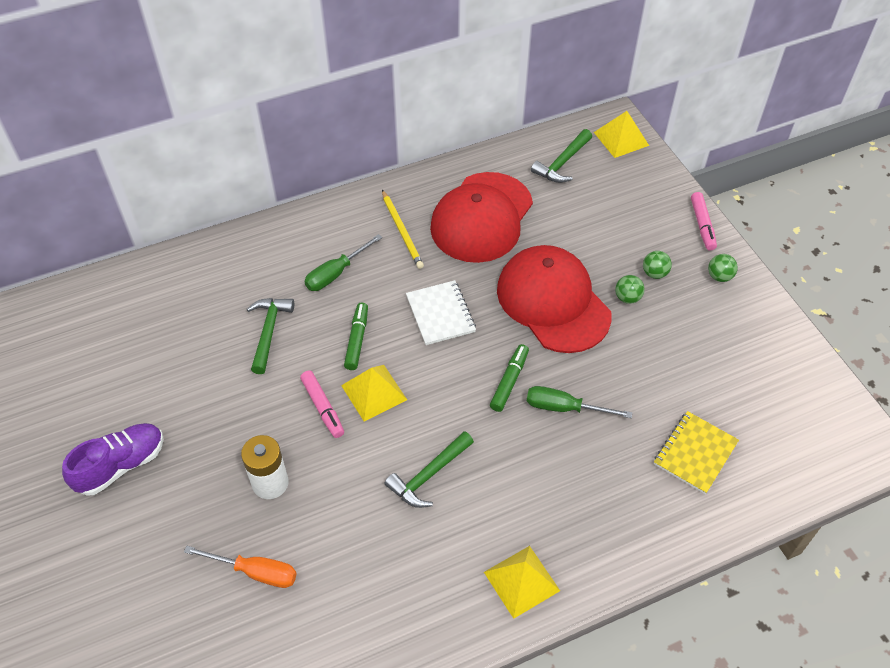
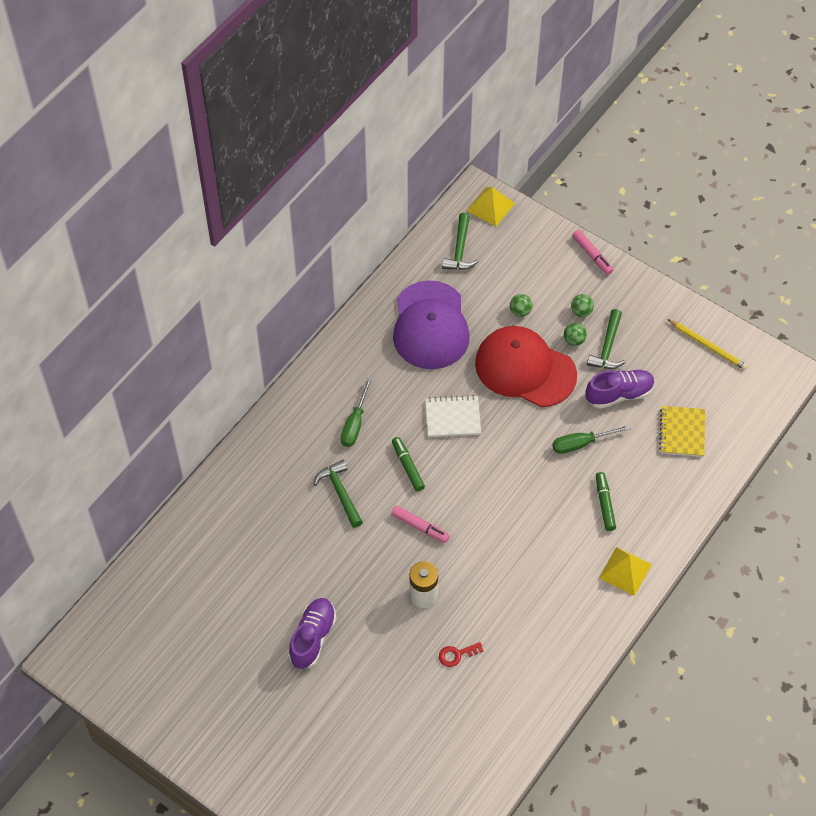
camera: 30 degrees left, 5 degrees up
orange screwdriver [184,546,297,588] -> red key [439,642,484,667]
yellow pyramid [341,365,407,422] -> none
yellow pencil [382,190,424,269] -> yellow pencil moved to [667,319,748,370]
green hammer [384,431,474,508] -> green hammer moved to [587,309,625,369]
white notebook [406,280,476,345] -> white notebook turned 45 degrees counterclockwise [425,395,481,437]
red cap [430,172,533,263] -> purple cap [393,280,470,369]
green marker [490,344,529,412] -> green marker moved to [596,472,616,531]
green ball [708,254,738,282] -> green ball moved to [510,294,532,317]
none -> purple shoe [586,370,655,409]

